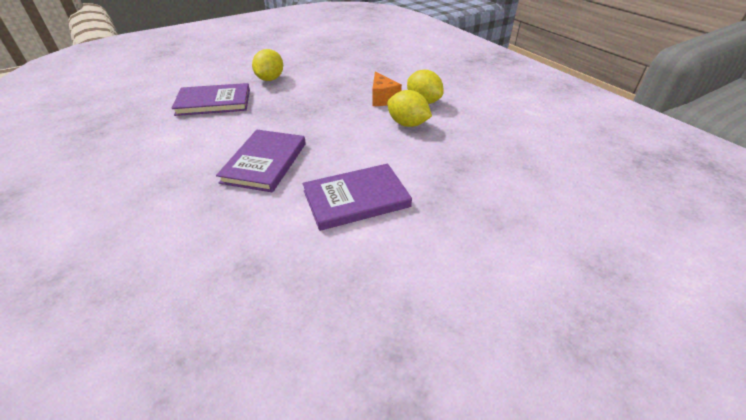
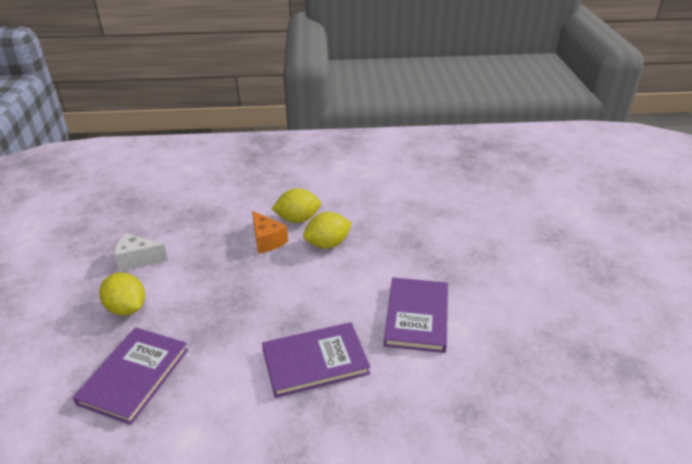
camera: 60 degrees left, 5 degrees down
purple book [216,130,306,192] -> purple book turned 60 degrees counterclockwise [262,322,370,398]
orange cheese [372,71,402,106] -> orange cheese turned 45 degrees clockwise [252,211,288,254]
none -> white cheese [114,233,168,272]

